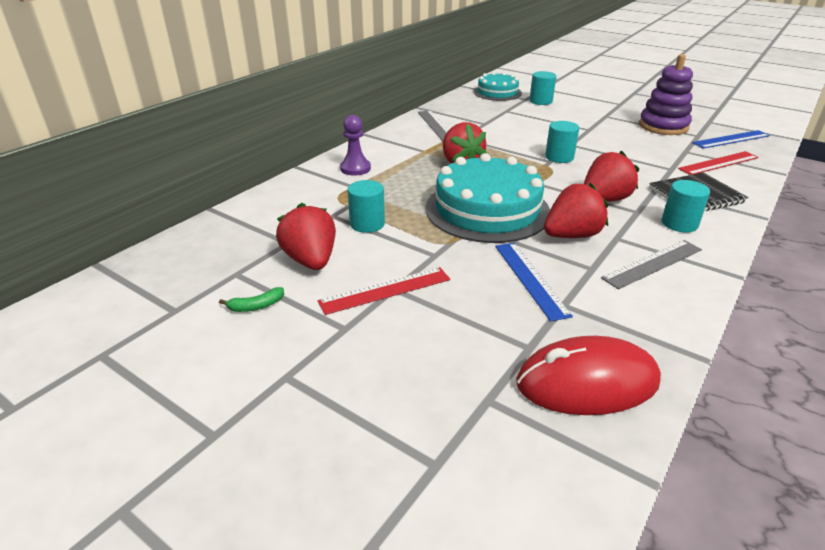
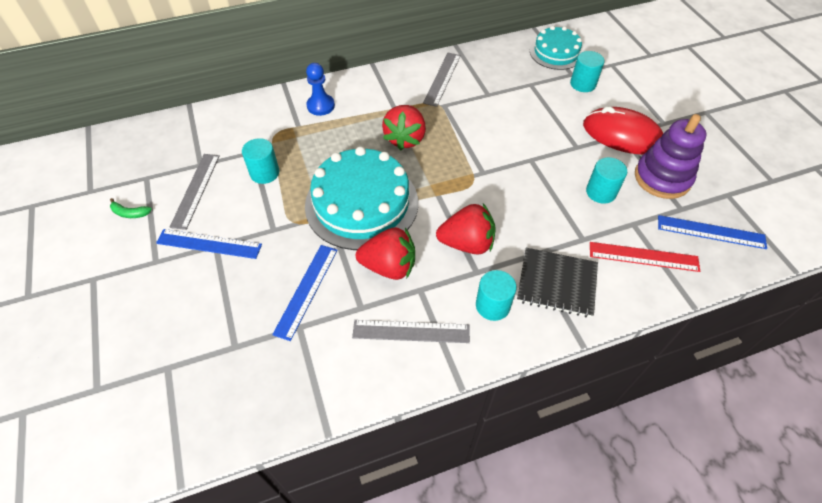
camera: 35 degrees right, 20 degrees up
red strawberry [276,203,336,270] -> grey ruler [169,154,220,230]
red ruler [318,267,450,315] -> blue ruler [156,229,262,259]
purple pawn [340,115,371,176] -> blue pawn [306,63,335,116]
red mouse [516,336,661,415] -> red mouse moved to [583,106,663,154]
turquoise cylinder [545,121,579,163] -> turquoise cylinder moved to [586,157,627,204]

